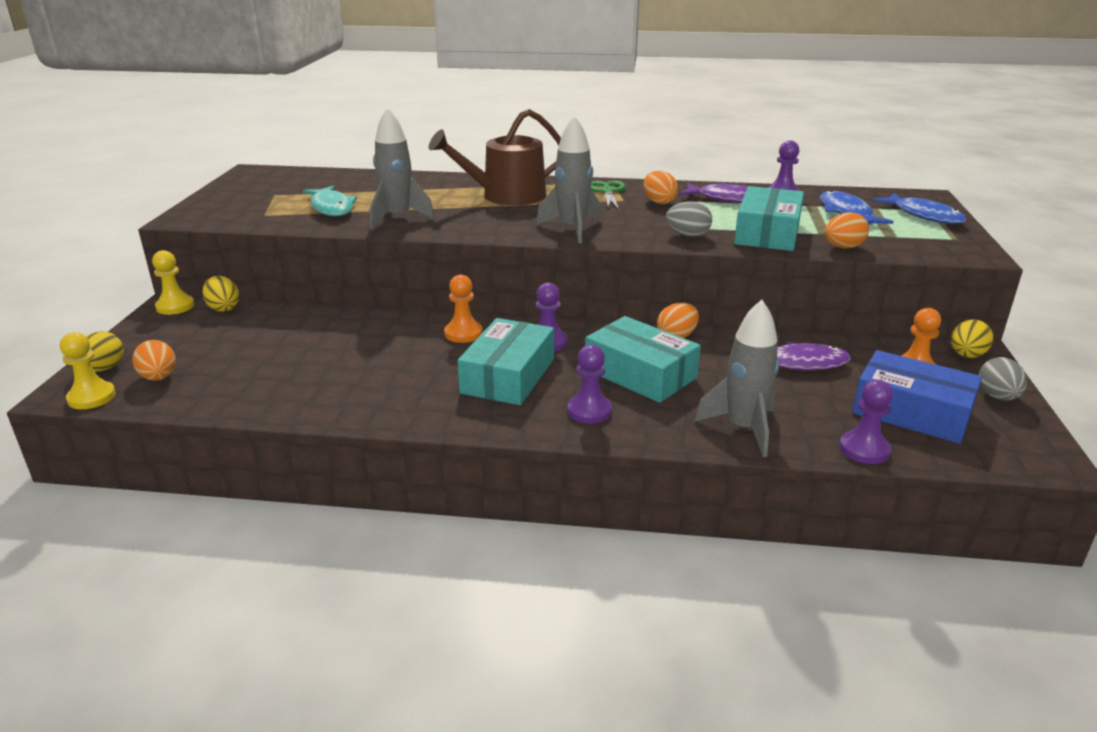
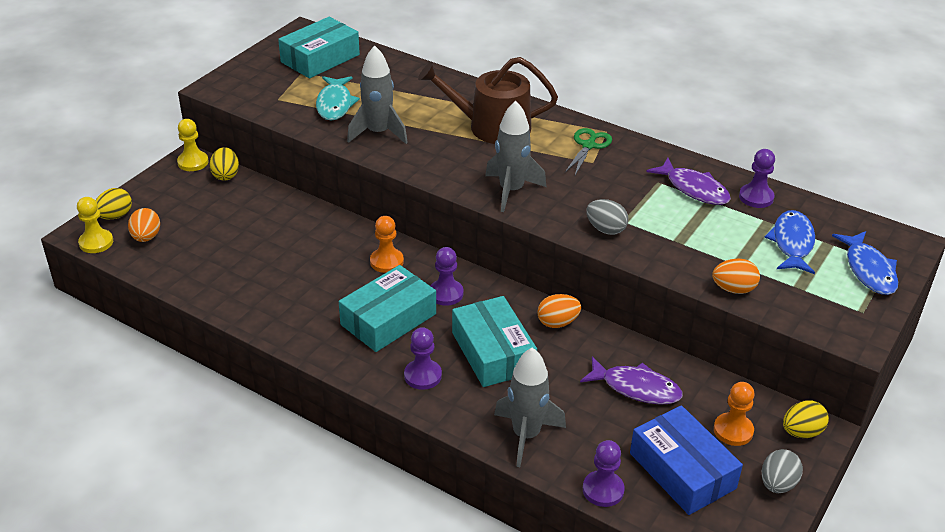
camera: 25 degrees right, 10 degrees up
orange egg [643,171,678,204] -> none
turquoise box [734,186,804,251] -> turquoise box moved to [278,17,360,78]

